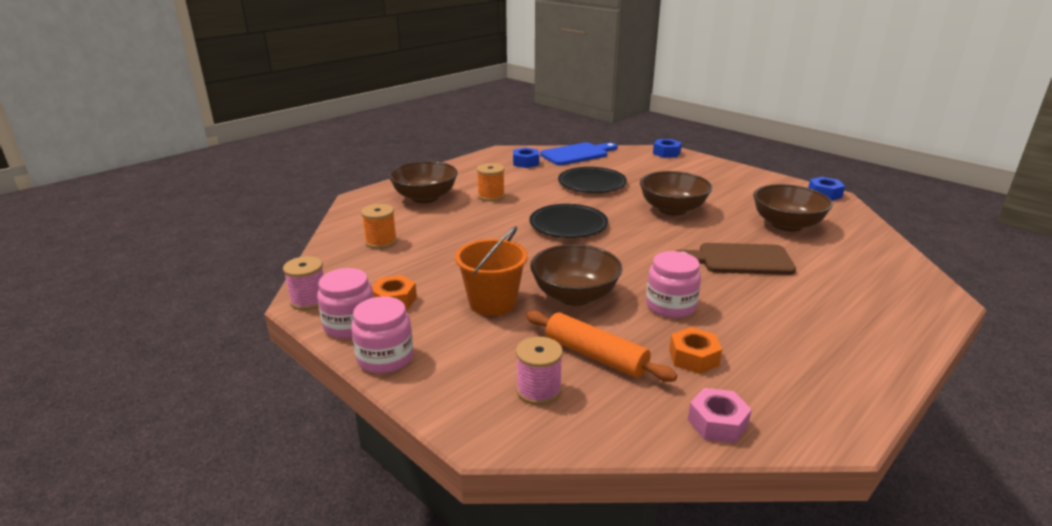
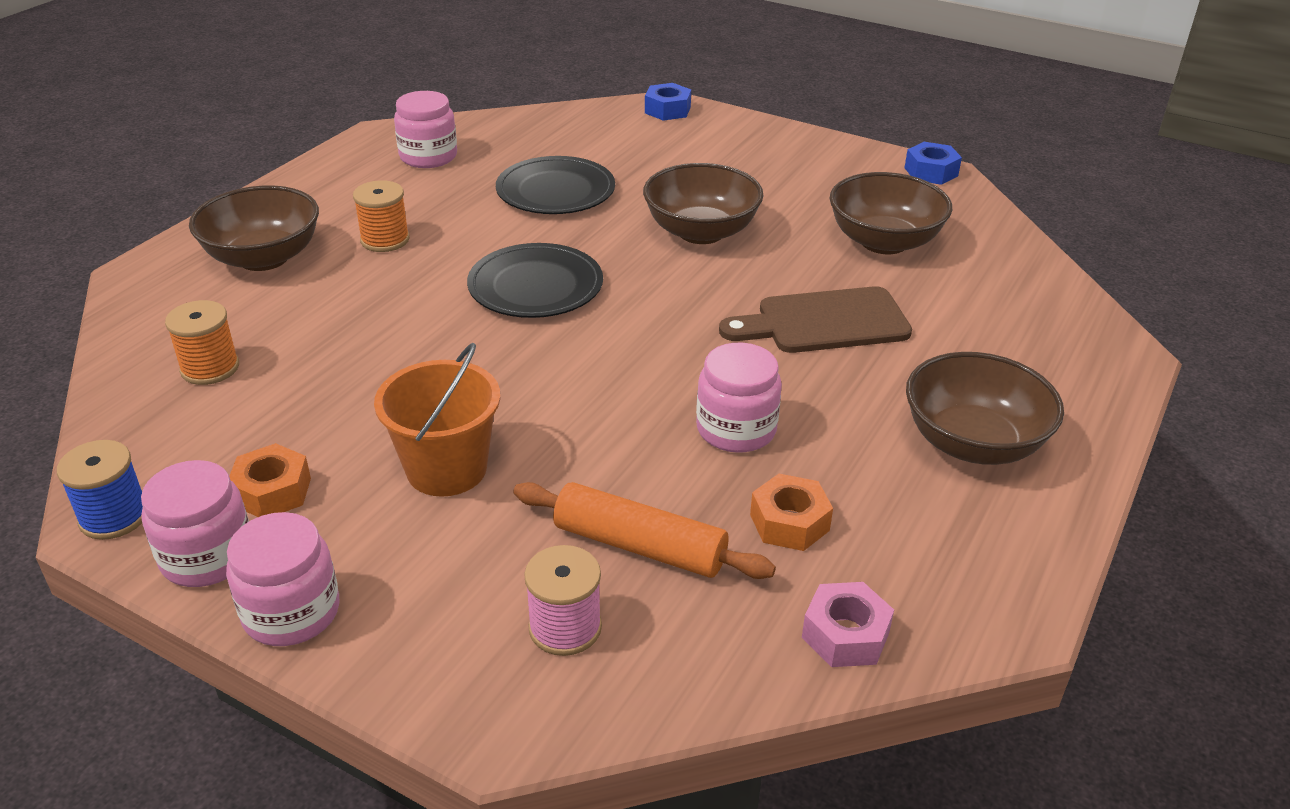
camera: 15 degrees left, 10 degrees up
pink spool [283,256,323,310] -> blue spool [57,440,143,540]
blue nut [513,147,539,168] -> pink jar [394,91,457,168]
brown bowl [530,244,622,306] -> brown bowl moved to [906,352,1064,465]
blue cutting board [540,142,617,165] -> none

